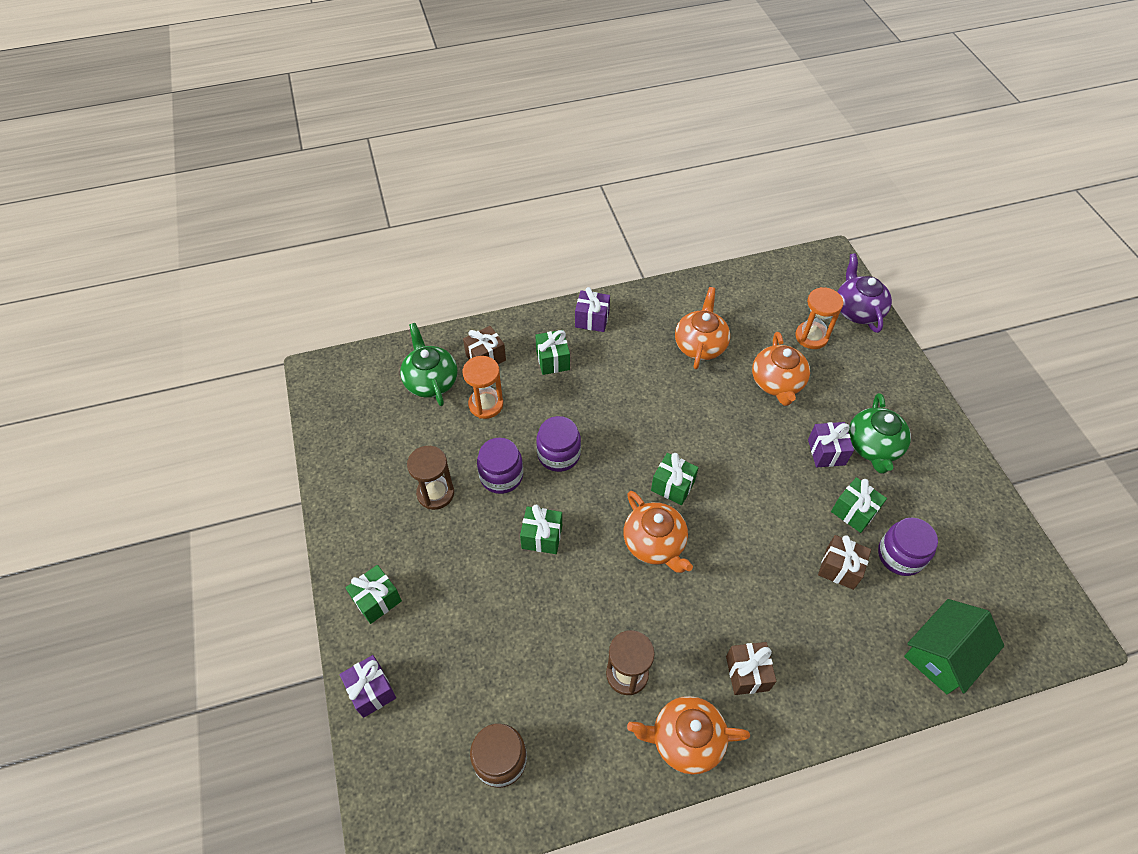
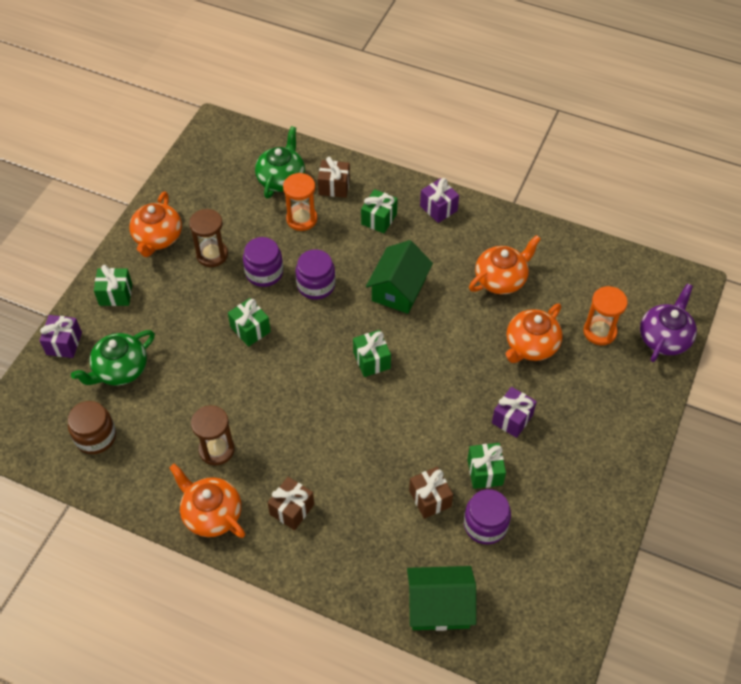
camera: 40 degrees right, 0 degrees up
orange teapot [623,491,693,573] -> orange teapot moved to [129,191,182,257]
green teapot [848,393,911,474] -> green teapot moved to [71,330,155,386]
none -> green house [366,240,433,314]

